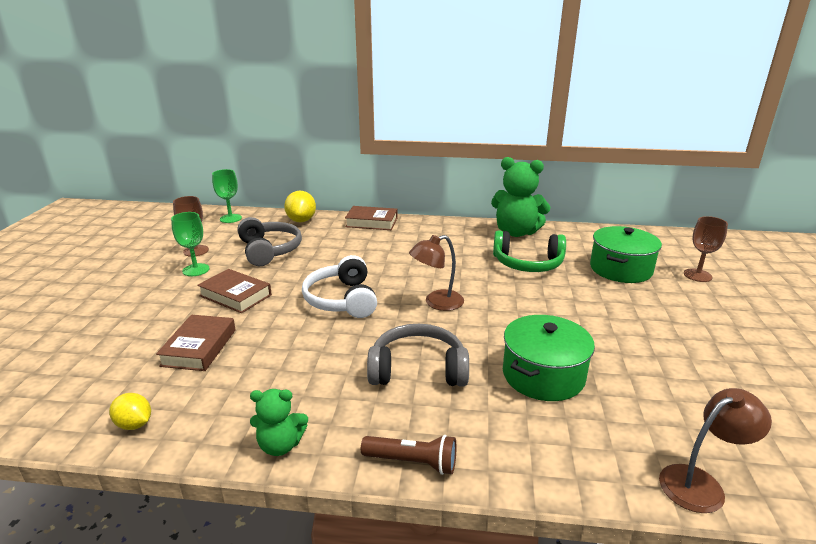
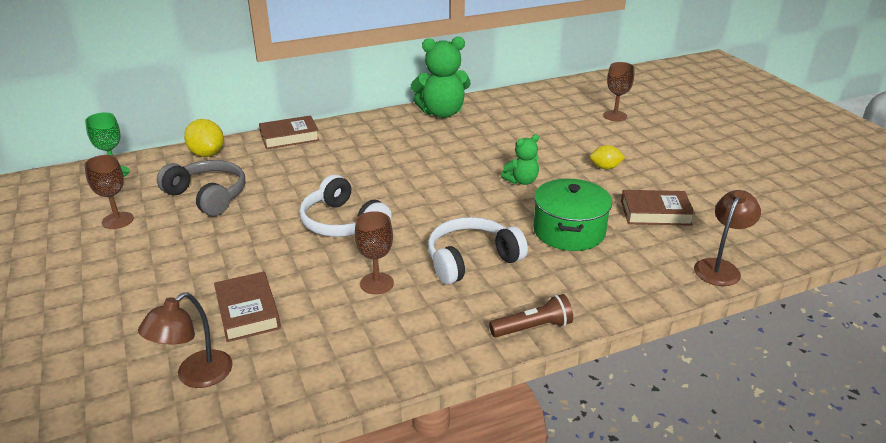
camera: 30 degrees left, 5 degrees up
yellow lemon [109,393,151,430] -> yellow lemon moved to [590,145,625,169]
green goblet [171,212,210,276] -> none
brown book [197,269,272,313] -> brown book moved to [621,190,695,226]
green teddy bear [250,389,308,456] -> green teddy bear moved to [501,134,539,185]
grey headphones [367,324,469,387] -> white headphones [428,217,528,284]
brown lamp [409,235,464,311] -> brown lamp moved to [138,293,233,388]
green headphones [493,230,566,272] -> none
green pot [590,226,662,283] -> none
none -> brown goblet [355,211,394,294]

